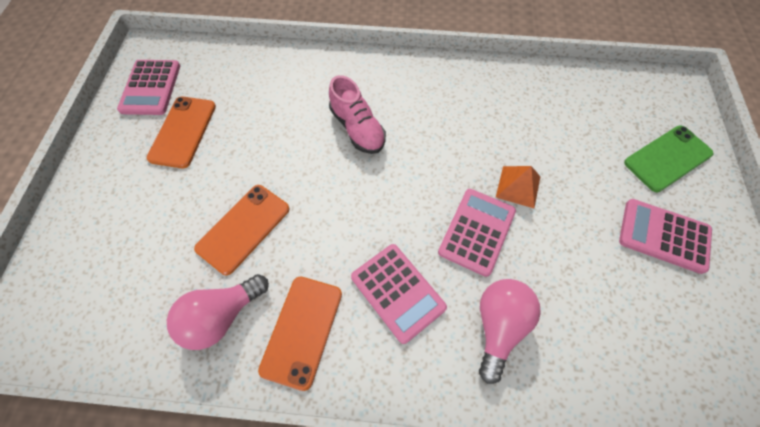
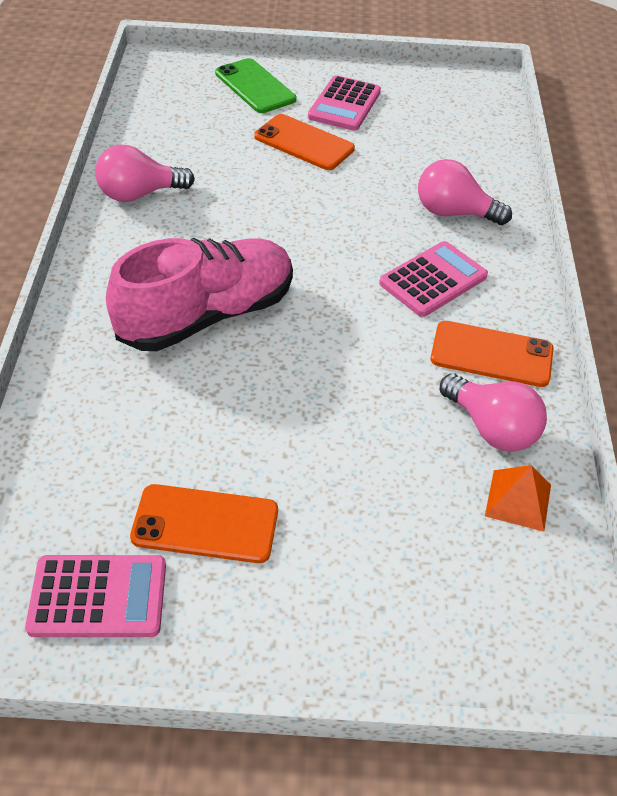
camera: 95 degrees left, 15 degrees down
orange phone [194,185,290,275] -> orange phone moved to [254,114,355,170]
pink shoe [329,75,386,154] -> pink shoe [106,238,293,351], size x1.70
pink calculator [438,189,516,277] -> none
orange pyramid [496,166,541,208] -> orange pyramid moved to [485,465,551,532]
none -> pink light bulb [95,145,195,202]

